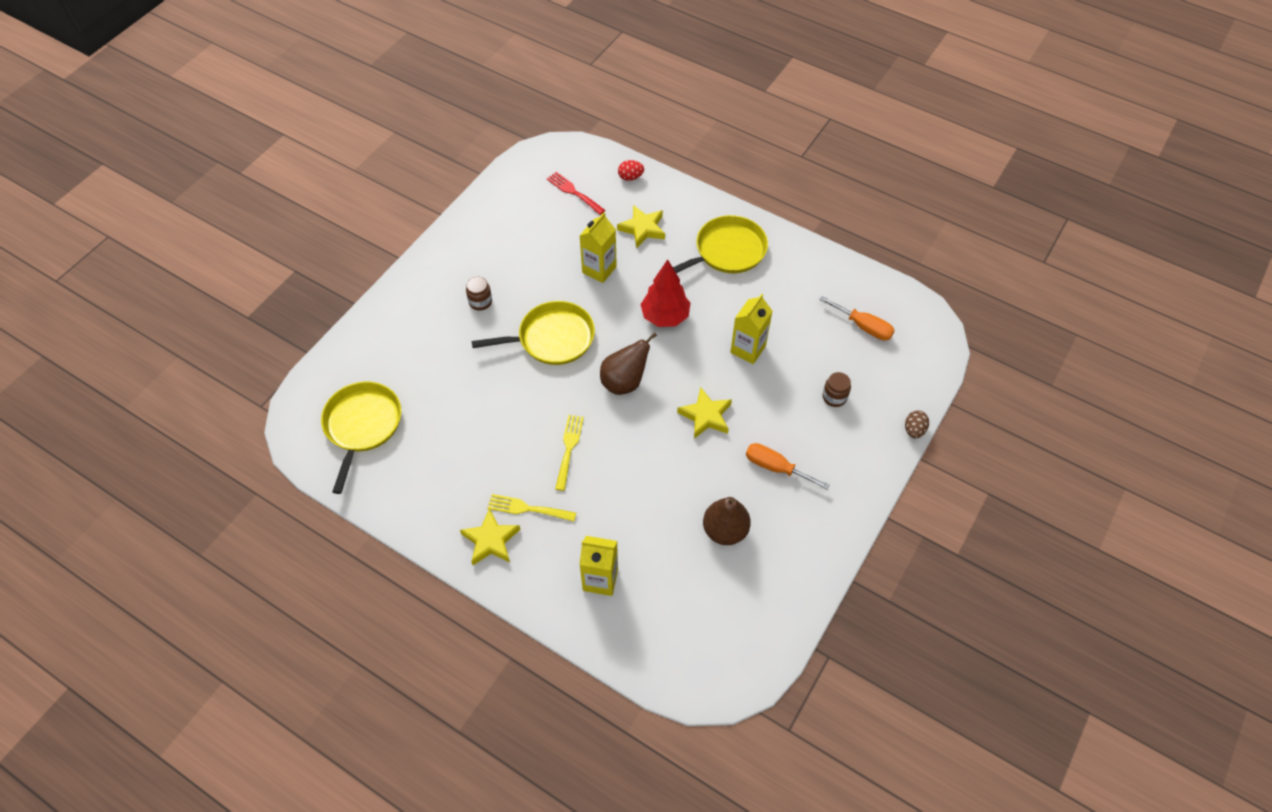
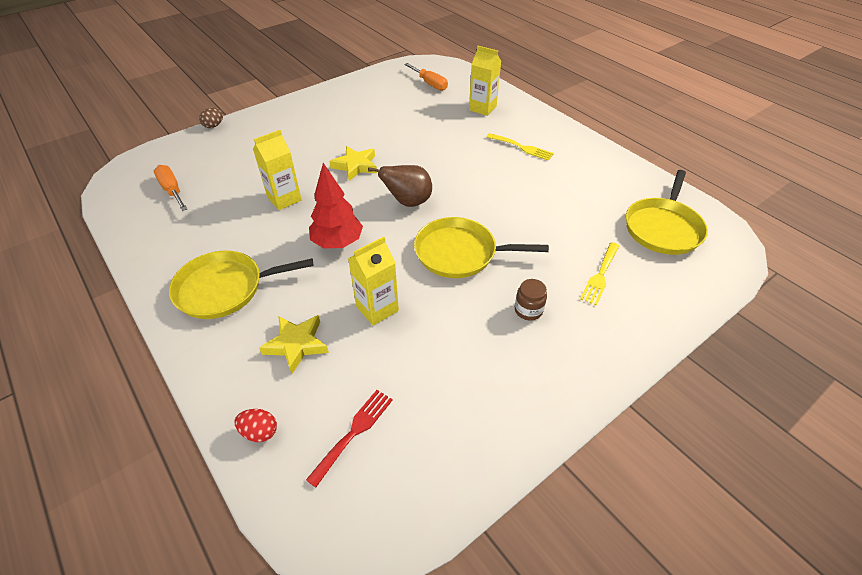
camera: 160 degrees left, 10 degrees down
yellow star [460,508,520,565] -> none
red fork [547,172,605,215] -> red fork turned 120 degrees counterclockwise [306,390,393,487]
yellow fork [555,415,584,491] -> yellow fork moved to [580,242,619,306]
brown pear [703,497,751,545] -> none
orange screwdriver [746,443,830,490] -> orange screwdriver moved to [404,63,448,91]
brown jar [823,372,851,407] -> none

